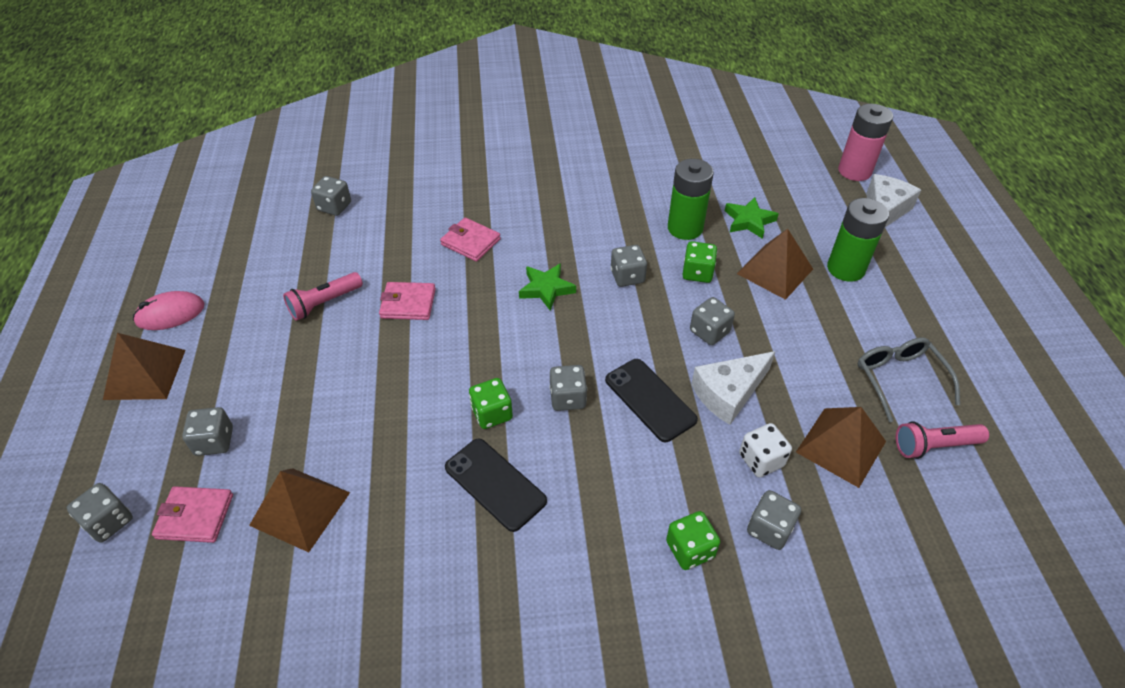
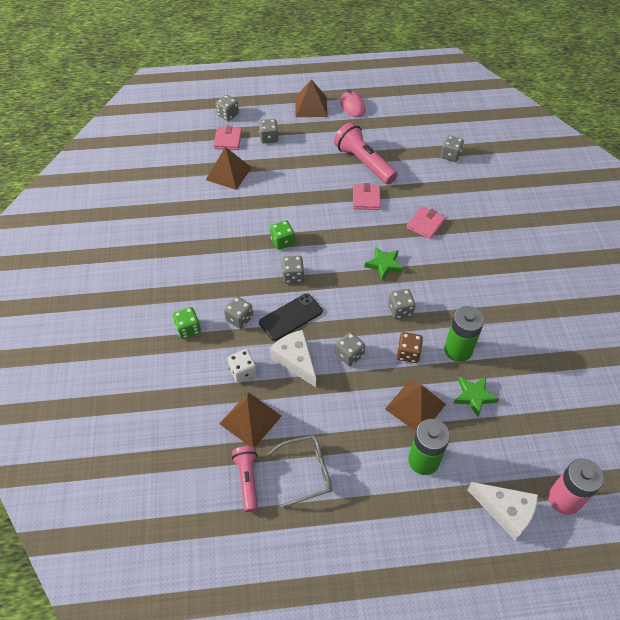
camera: 90 degrees right, 5 degrees up
pink flashlight [283,272,363,321] -> pink flashlight [334,122,398,184], size x1.65
black phone [445,438,547,532] -> none
green dice [682,241,717,283] -> brown dice [397,332,423,363]
grey dice [747,490,801,550] -> grey dice moved to [224,296,253,329]

